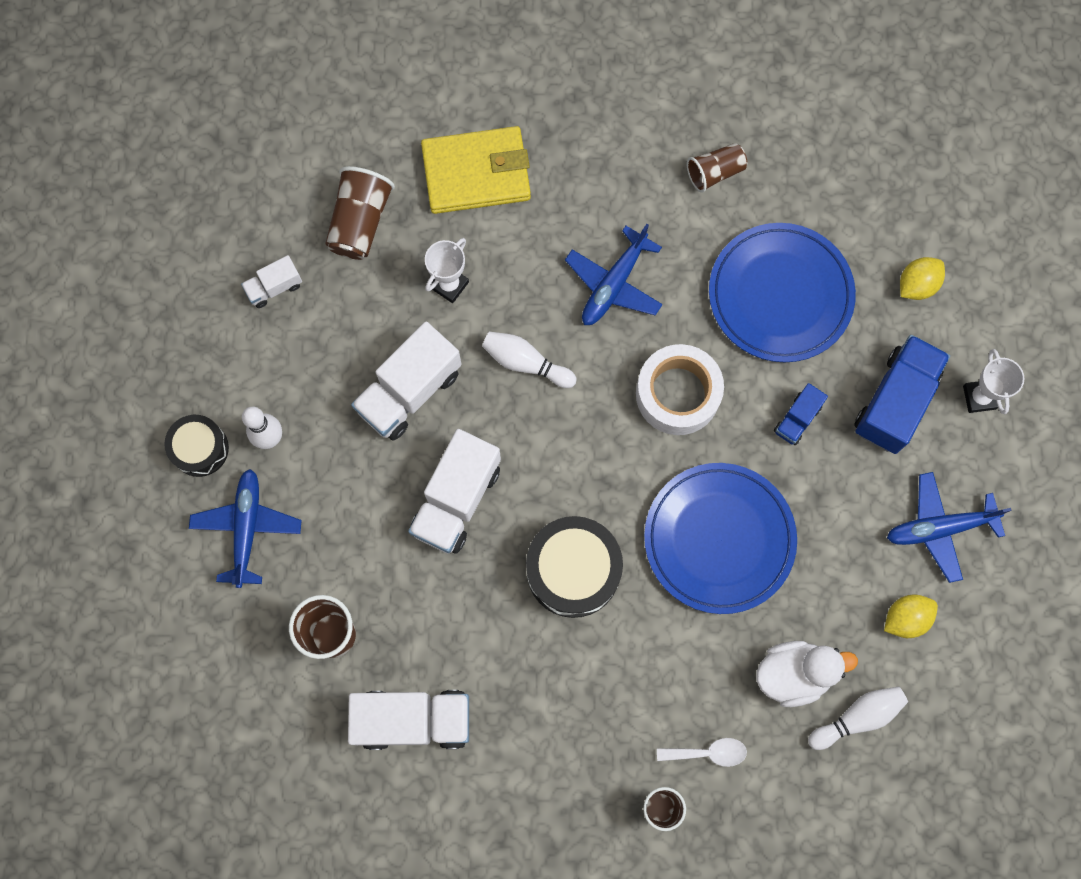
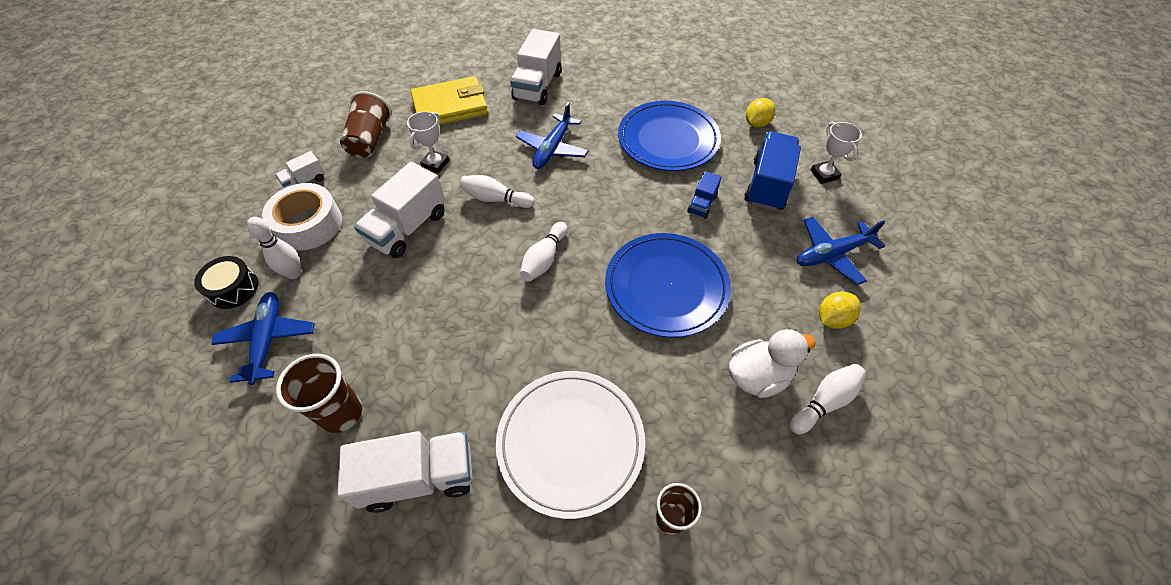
camera: 10 degrees left, 20 degrees down
white truck [408,429,501,554] -> white truck moved to [510,29,562,105]
black drum [526,516,623,618] -> none
white tape [636,344,724,435] -> white tape moved to [262,183,342,250]
white spoon [657,738,747,767] -> none
brown cup [687,143,747,193] -> none
none -> white plate [496,371,645,519]
none -> white bowling pin [520,222,567,281]

